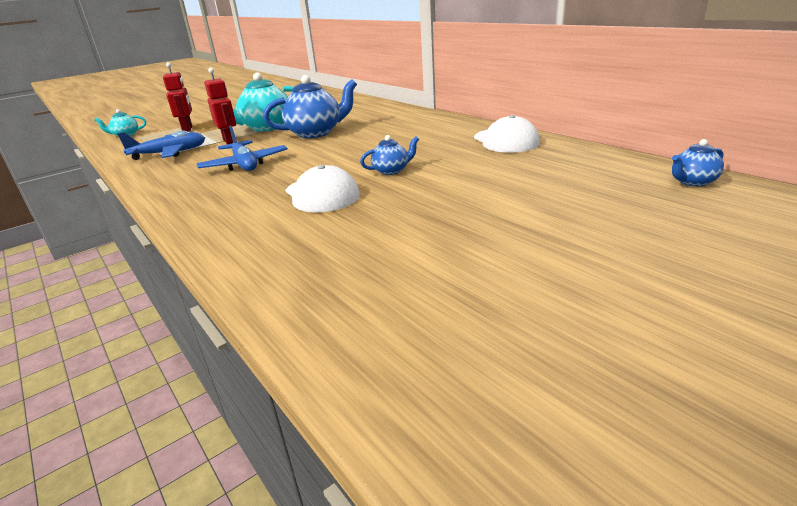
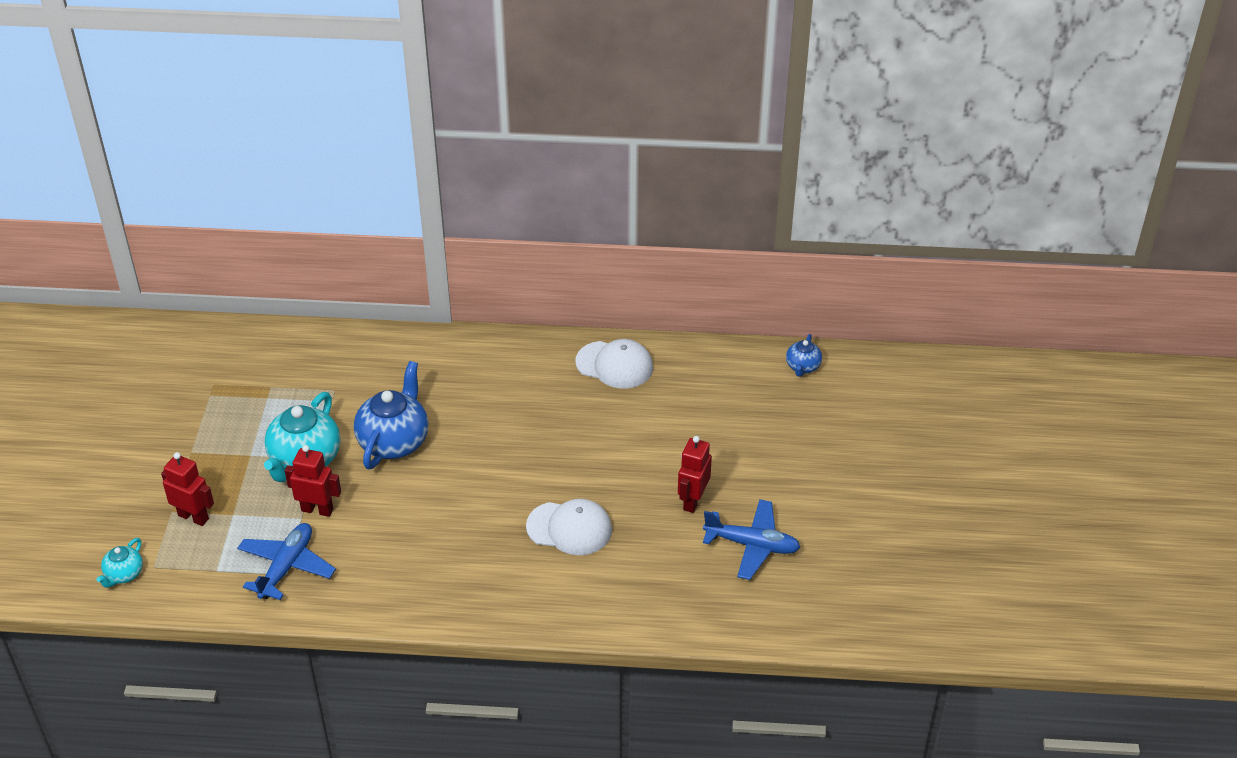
camera: 50 degrees left, 15 degrees up
blue plane [197,125,288,171] -> blue plane moved to [703,499,800,580]
blue teapot [360,135,419,175] -> none
none -> red robot [678,436,712,513]

